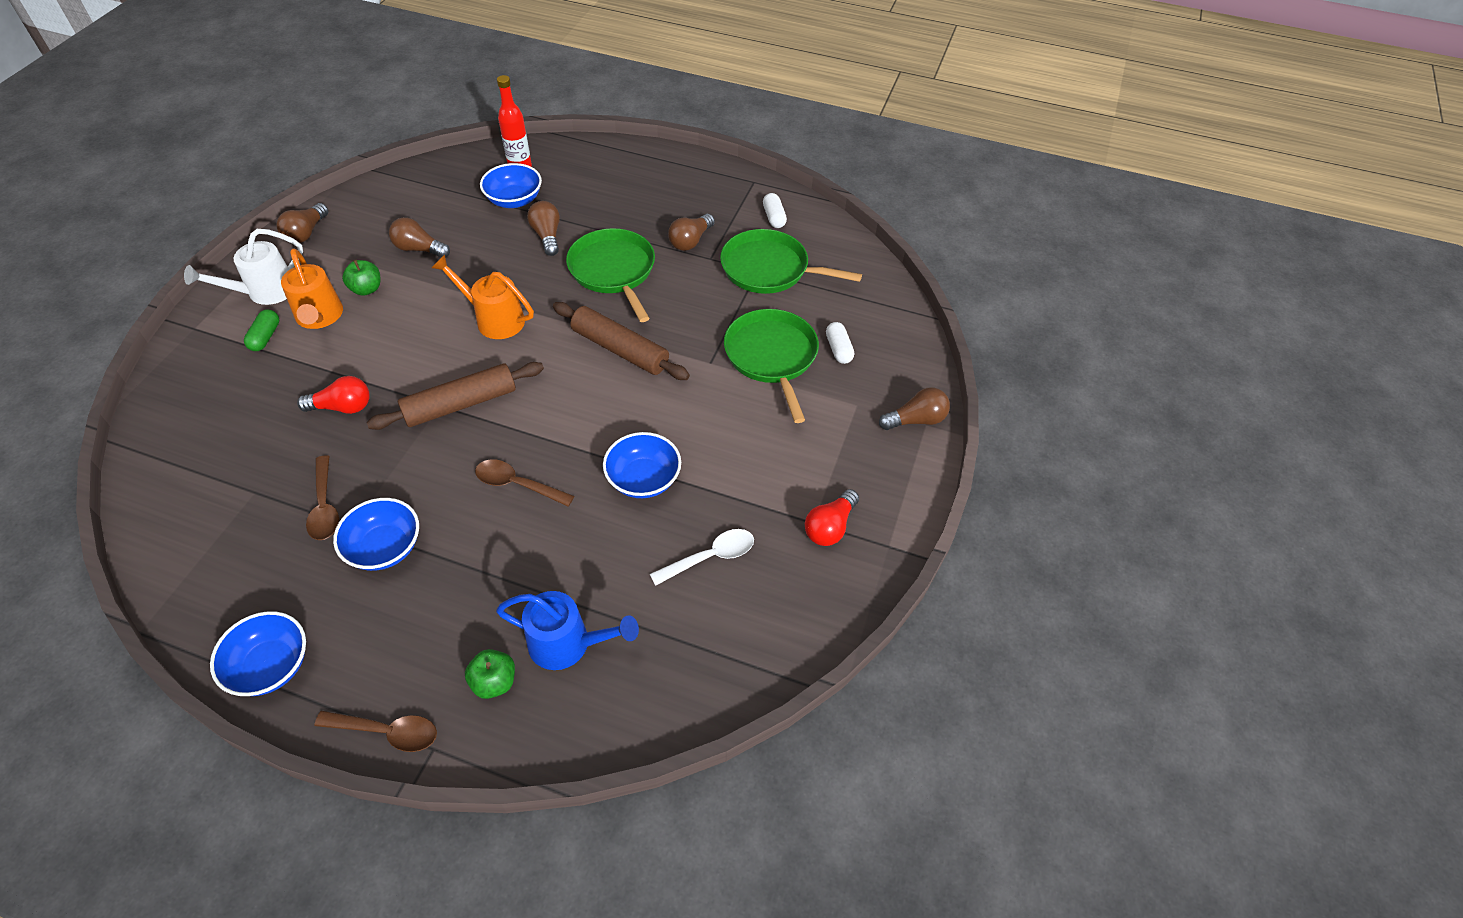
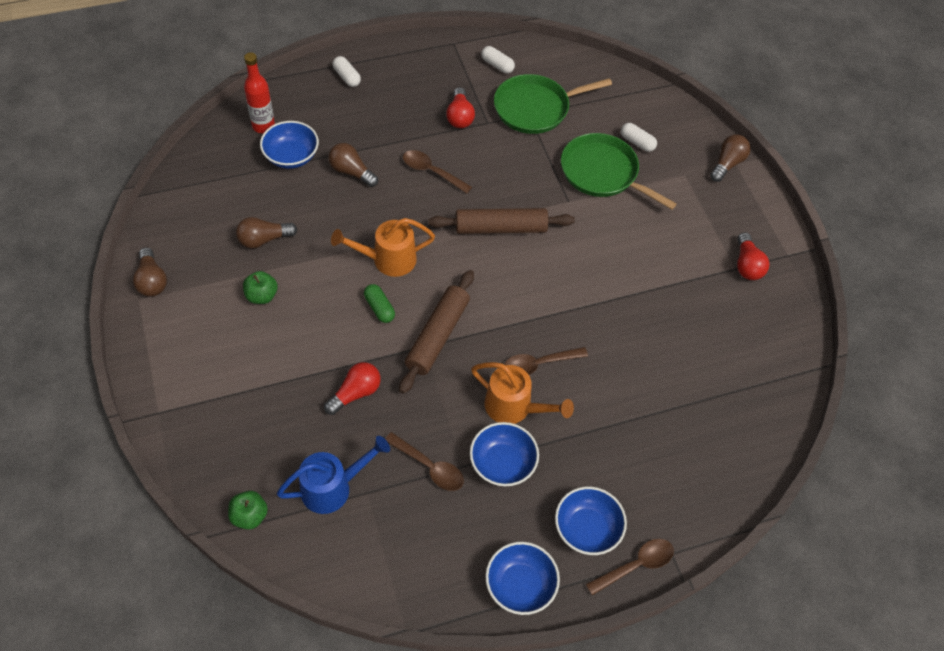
camera: 40 degrees left, 5 degrees up
white watering can [184,229,303,305] -> none
green capsule [244,309,279,351] -> green capsule moved to [364,284,395,323]
orange watering can [281,248,343,329] -> orange watering can moved to [471,362,574,424]
green apple [465,649,515,699] -> green apple moved to [228,491,268,530]
blue watering can [496,591,639,670] -> blue watering can moved to [277,436,390,514]
green pan [566,228,655,322] -> brown spoon [403,150,472,193]
blue bowl [603,432,681,498] -> blue bowl moved to [555,487,627,555]
white spoon [650,529,754,586] -> none
brown light bulb [668,214,715,251] -> red light bulb [446,87,475,128]
none -> white capsule [333,56,361,87]

